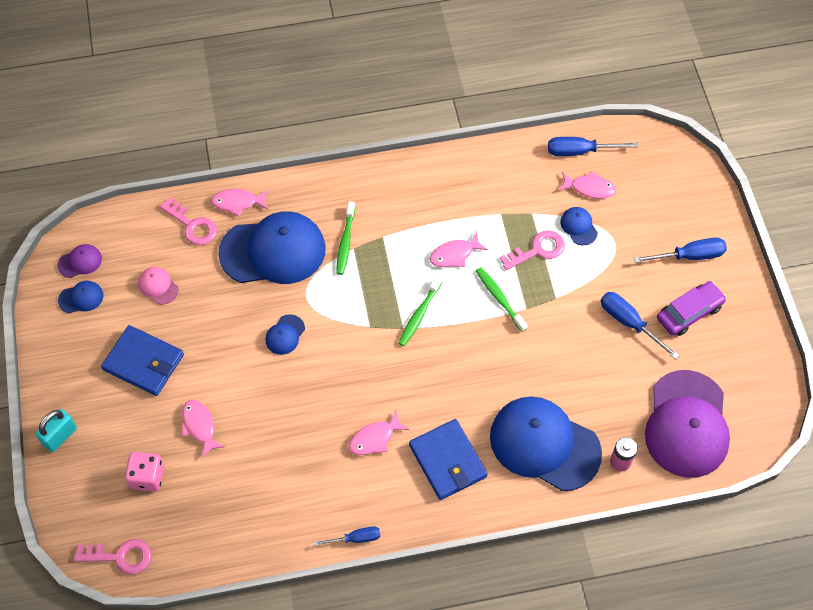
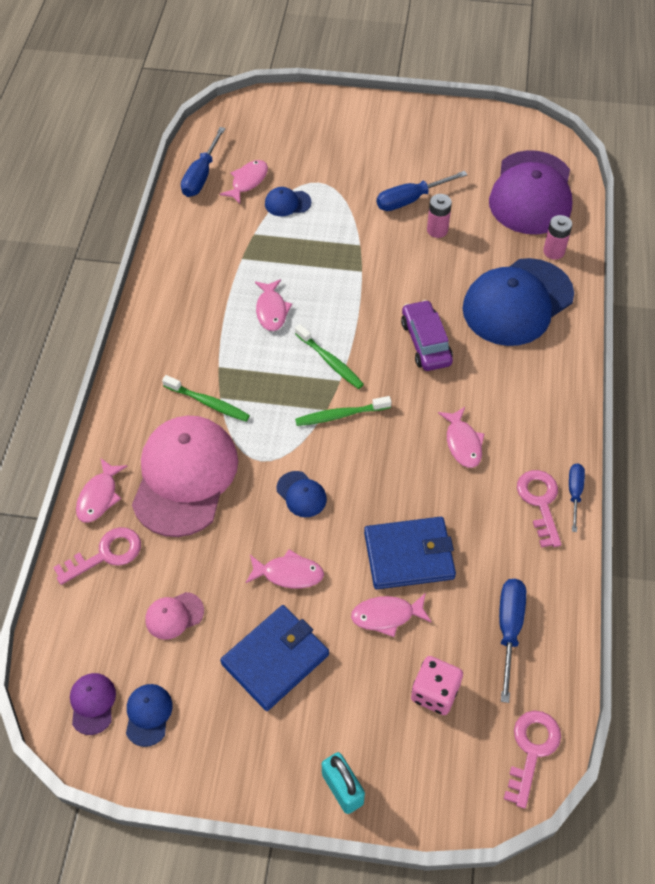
camera: 70 degrees left, 5 degrees down
blue cap [218,211,326,284] -> pink cap [132,416,238,537]
blue wallet [409,419,488,500] -> blue wallet moved to [364,517,456,589]
green toothbrush [476,267,528,332] -> green toothbrush moved to [295,396,392,426]
pink key [500,230,565,270] -> pink key moved to [517,470,561,547]
blue screwdriver [634,238,727,263] -> blue screwdriver moved to [499,579,526,703]
purple cap [645,370,730,478] -> purple cap turned 75 degrees clockwise [489,150,572,234]
purple car [657,281,727,336] -> purple car moved to [401,300,453,371]
none -> pink fish [246,549,324,588]
none -> pink battery [427,194,452,238]

